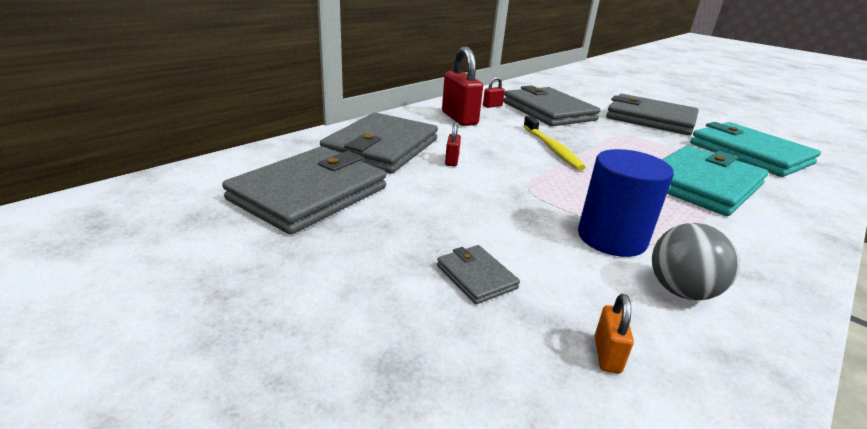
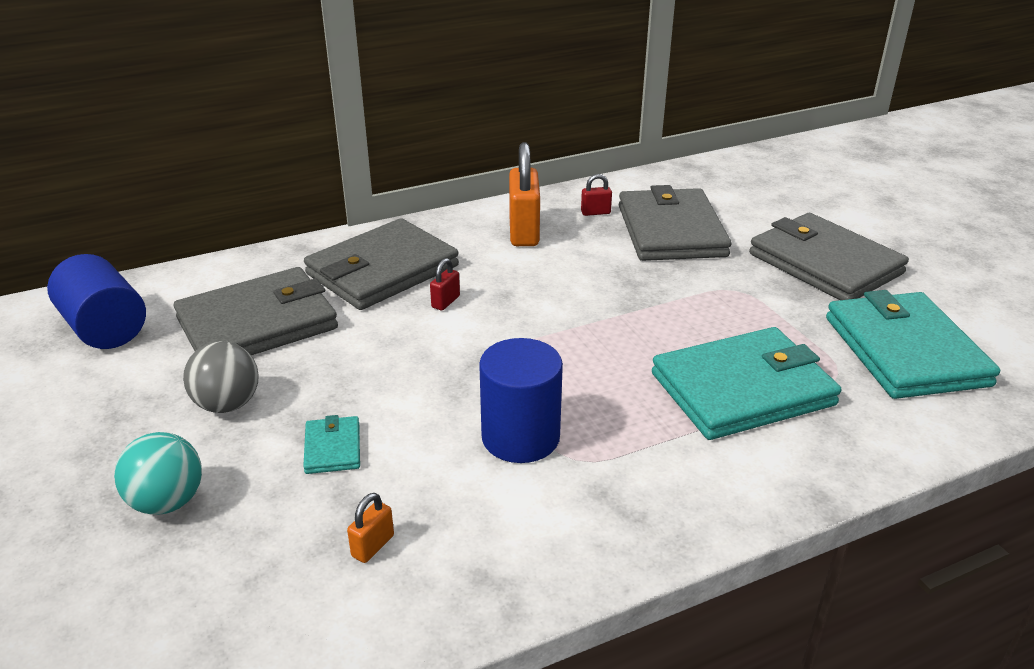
camera: 25 degrees right, 5 degrees up
grey wallet [437,245,520,304] -> turquoise wallet [303,415,360,474]
red padlock [442,47,483,126] -> orange padlock [509,142,540,246]
yellow toothbrush [523,116,586,170] -> none
grey ball [652,223,740,300] -> grey ball moved to [183,341,259,413]
none -> blue cylinder [47,254,146,349]
none -> turquoise ball [114,432,202,515]

